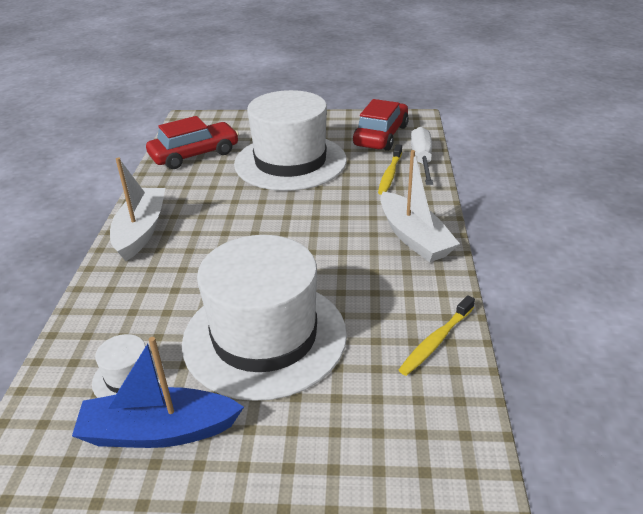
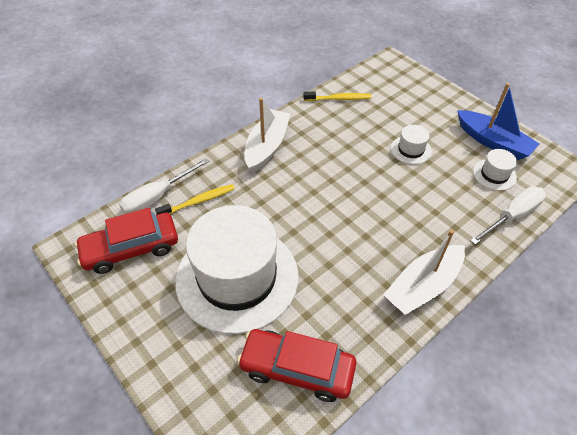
camera: 135 degrees left, 15 degrees up
white hat [182,235,347,401] -> white hat [391,125,432,165], size x0.41
none -> white screwdriver [470,186,546,245]

